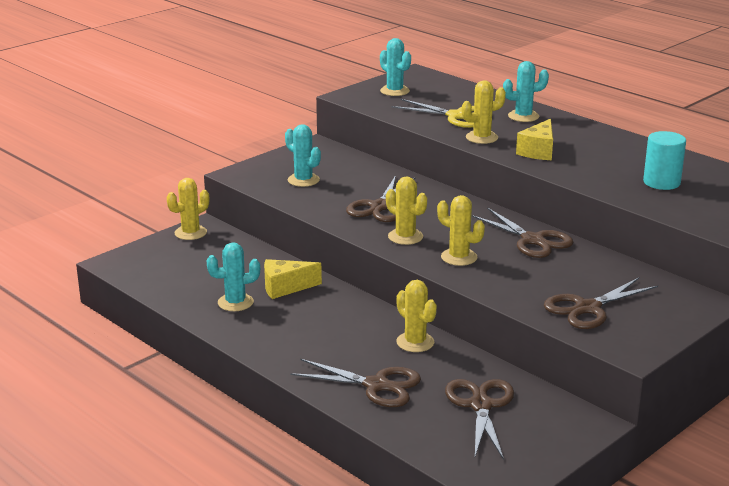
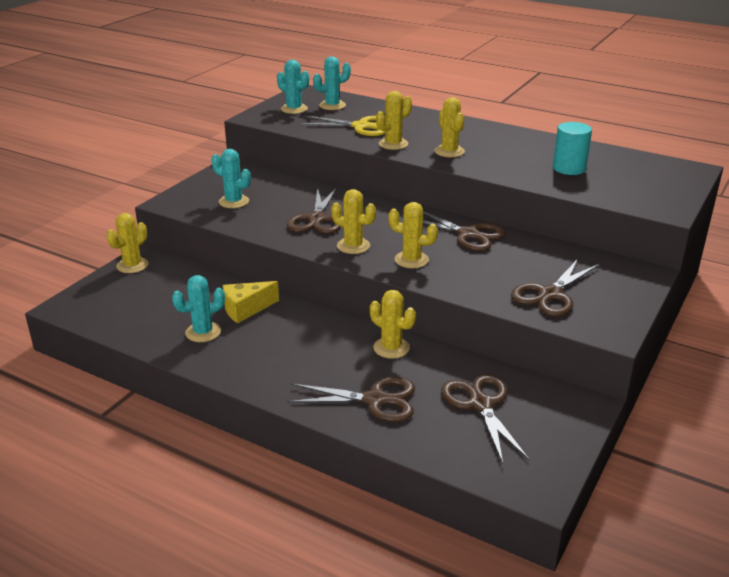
camera: 15 degrees left, 5 degrees up
turquoise cactus [503,61,549,122] -> turquoise cactus moved to [313,57,351,110]
yellow cheese [516,119,553,160] -> yellow cactus [434,97,465,157]

